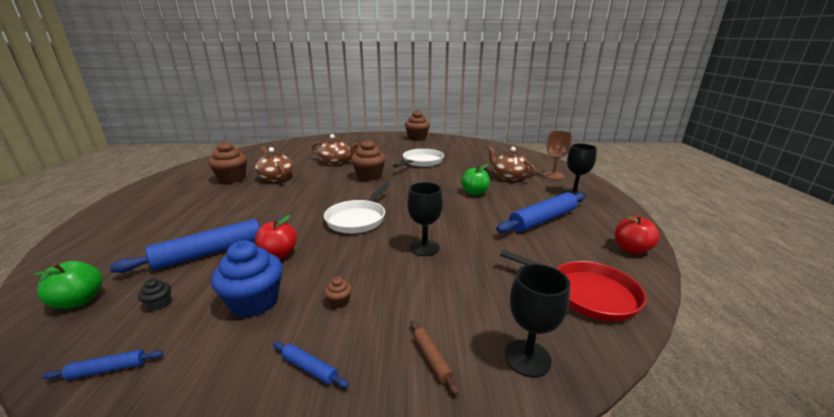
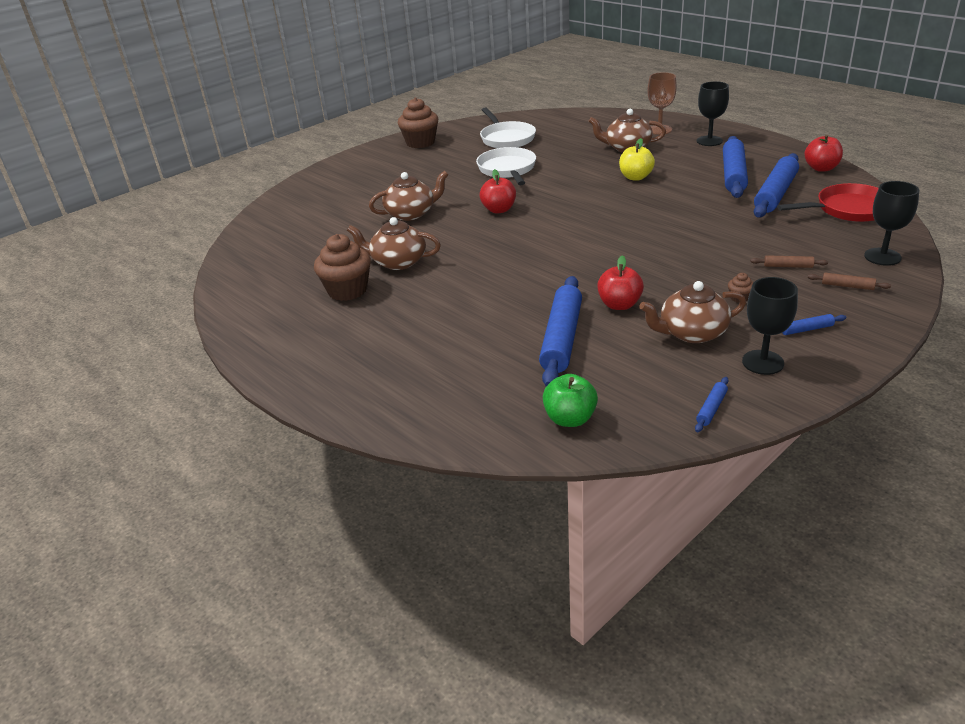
camera: 40 degrees left, 10 degrees up
black cupcake [138,279,171,311] -> none
blue cupcake [211,240,283,318] -> brown teapot [639,281,746,343]
white pan [324,183,390,233] -> white pan moved to [480,107,536,148]
brown cupcake [351,139,386,181] -> red apple [480,169,516,214]
black goblet [407,182,443,256] -> black goblet moved to [742,277,798,375]
green apple [461,164,490,195] -> yellow apple [619,138,655,181]
none -> brown rolling pin [751,255,828,268]
none -> blue rolling pin [754,153,799,218]

